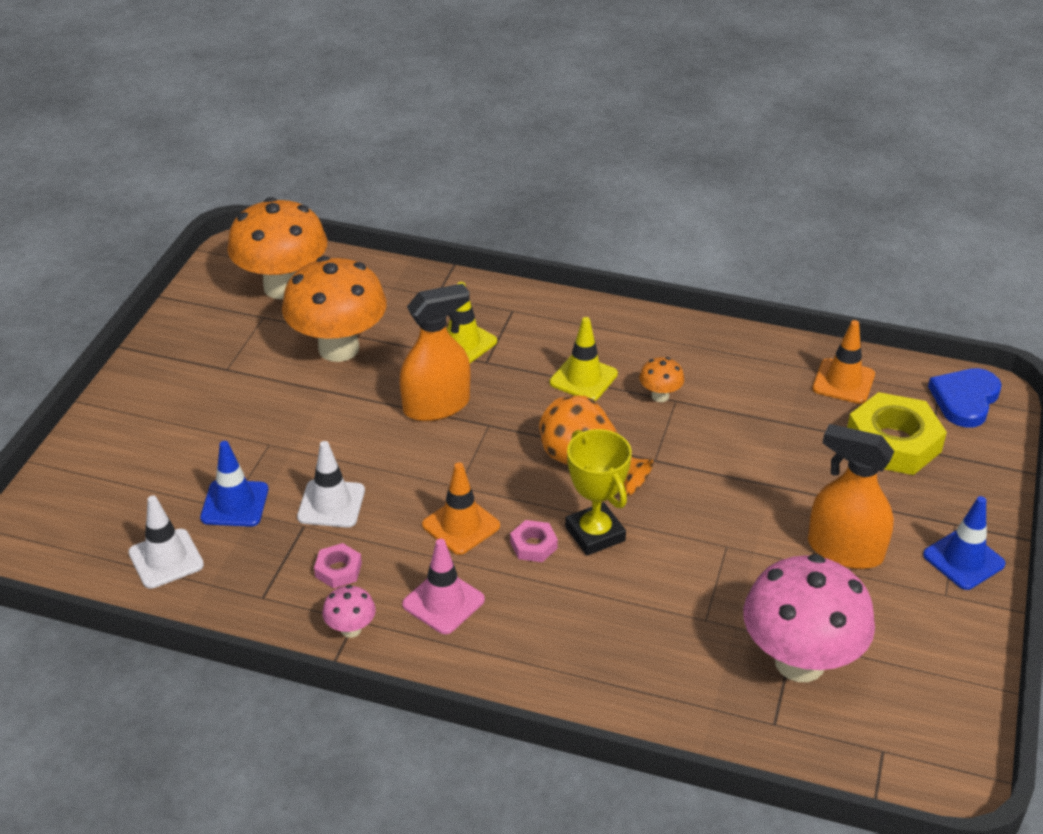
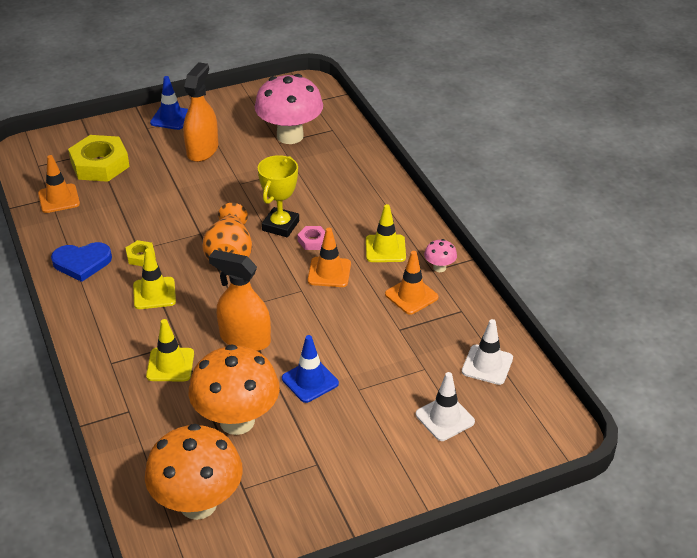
camera: 130 degrees left, 0 degrees up
blue traffic cone [200,441,268,527] -> blue traffic cone moved to [282,335,339,403]
white traffic cone [297,441,365,528] -> white traffic cone moved to [416,372,475,441]
pink nut [314,543,362,588] -> orange traffic cone [385,251,438,315]
pink traffic cone [402,539,485,634] -> yellow traffic cone [366,204,406,262]
orange mushroom [639,357,684,402] -> yellow nut [125,240,156,266]
orange spray bottle [808,424,895,569] -> orange spray bottle turned 150 degrees counterclockwise [183,62,218,162]
blue heart [928,368,1002,428] -> blue heart moved to [51,242,112,282]

